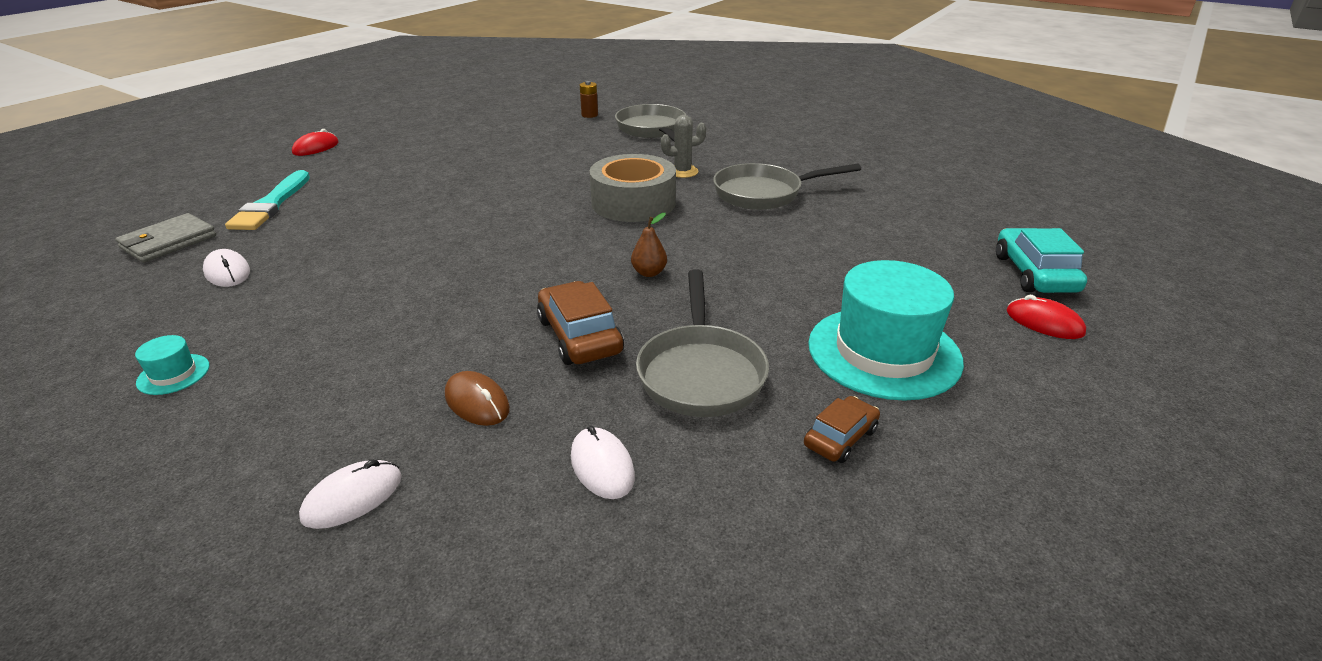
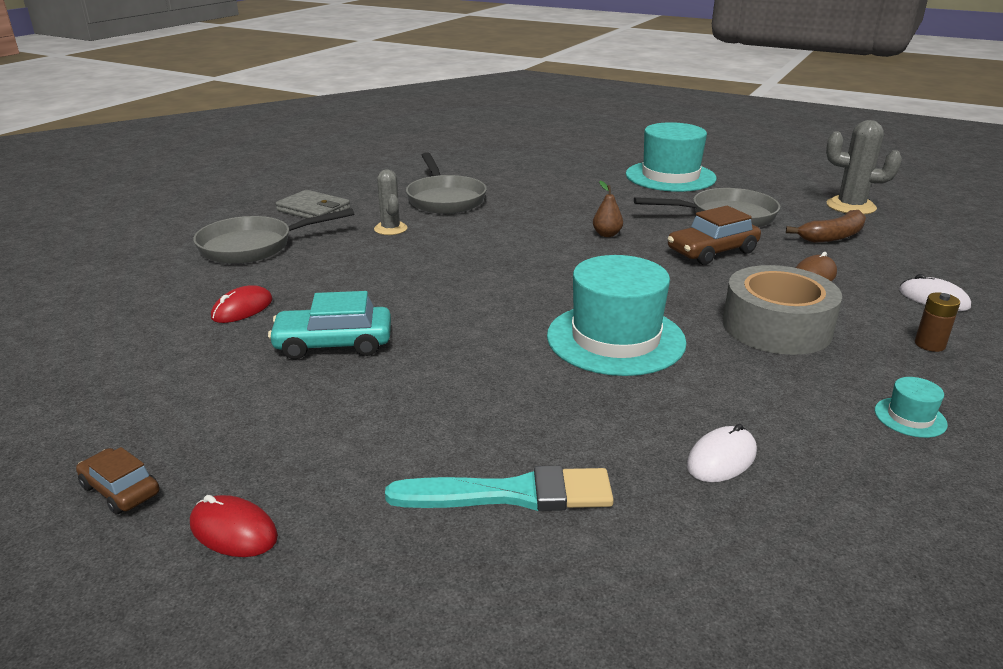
camera: 95 degrees left, 5 degrees down
grey wallet [115,213,216,263] -> grey wallet moved to [276,190,350,218]
white mouse [571,426,635,499] -> brown banana [786,210,866,243]
brown battery [580,81,598,118] -> brown battery moved to [915,292,960,352]
grey tape [590,154,676,222] -> grey tape moved to [723,265,842,355]
brown car [804,396,880,463] -> brown car moved to [76,447,160,514]
turquoise car [996,228,1087,293] -> turquoise car moved to [268,291,391,359]
red mouse [1006,295,1086,339] -> red mouse moved to [211,286,272,323]
none -> turquoise hat [547,255,687,376]
none -> grey cactus [826,120,902,215]

